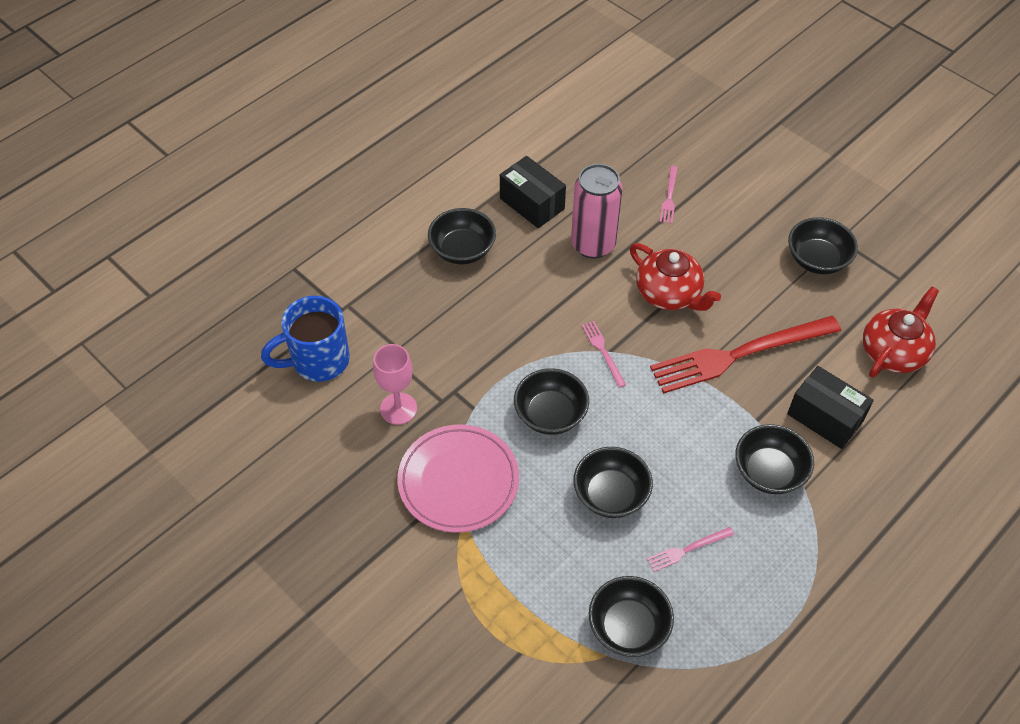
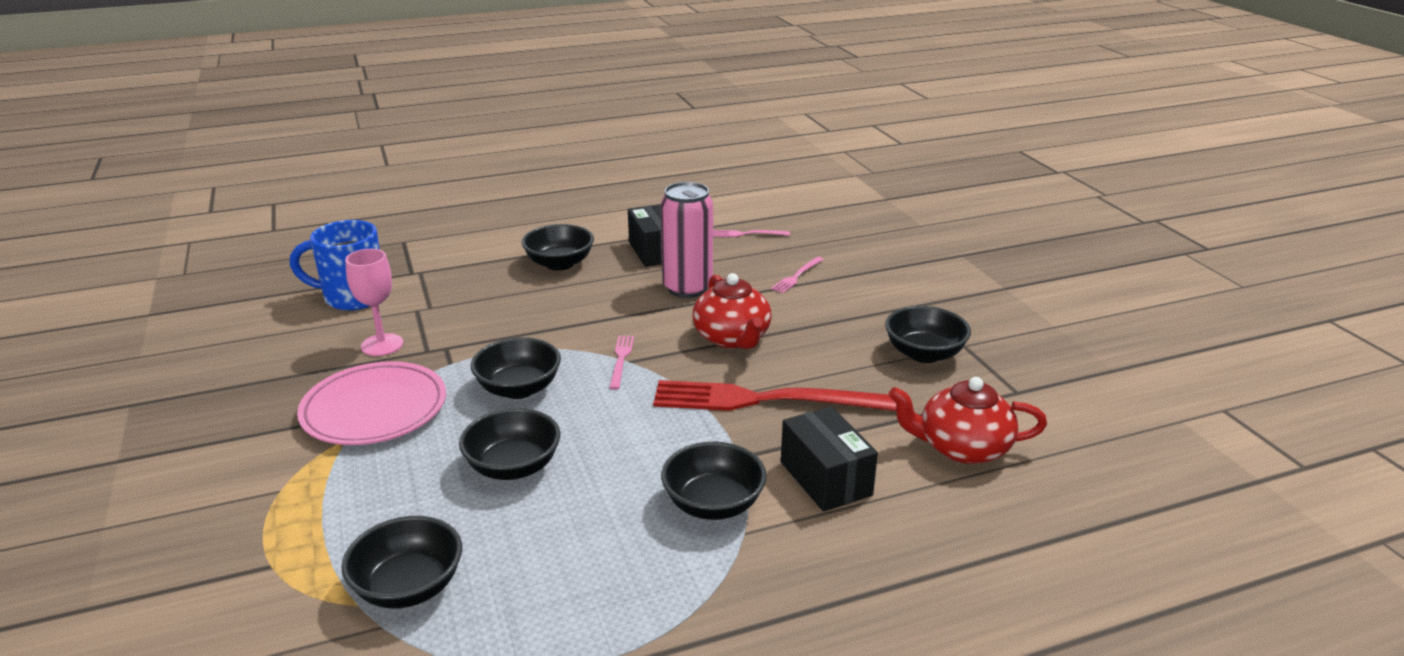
camera: 25 degrees right, 25 degrees down
pink fork [646,527,734,572] -> pink fork moved to [713,230,790,237]
red teapot [863,287,939,378] -> red teapot turned 150 degrees counterclockwise [888,377,1047,464]

